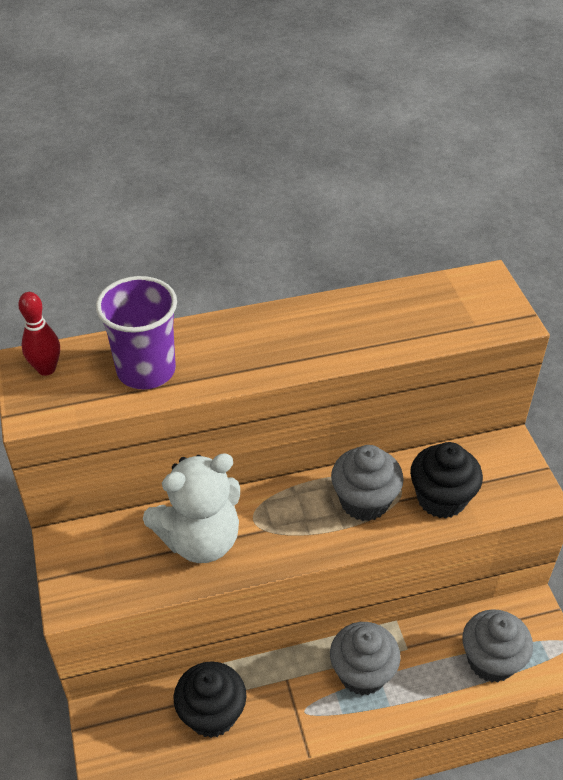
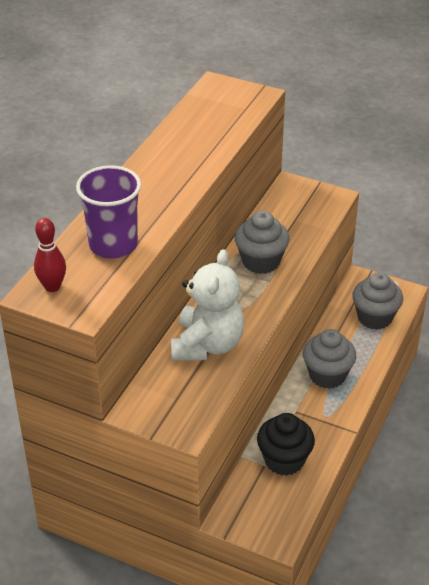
camera: 50 degrees left, 5 degrees down
black cupcake [410,442,483,518] -> none

